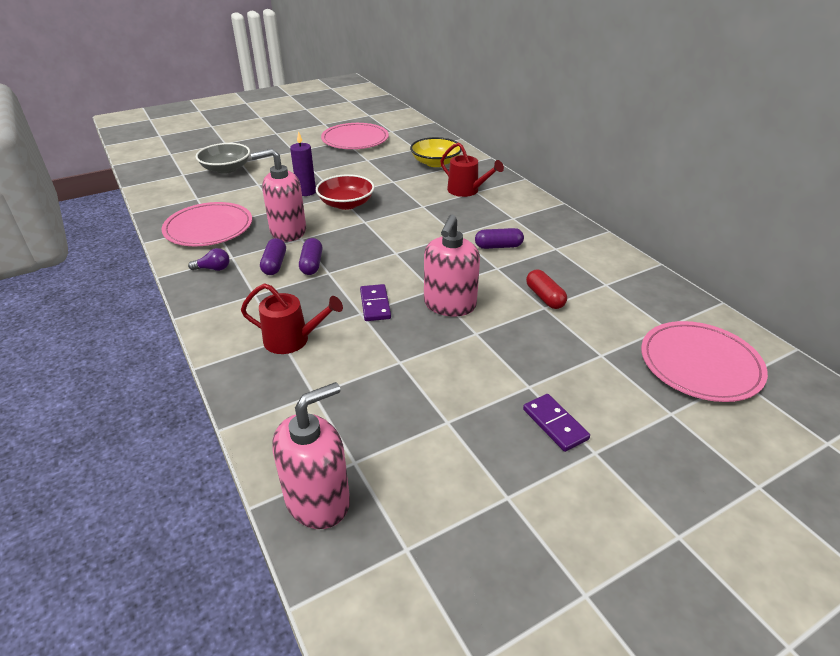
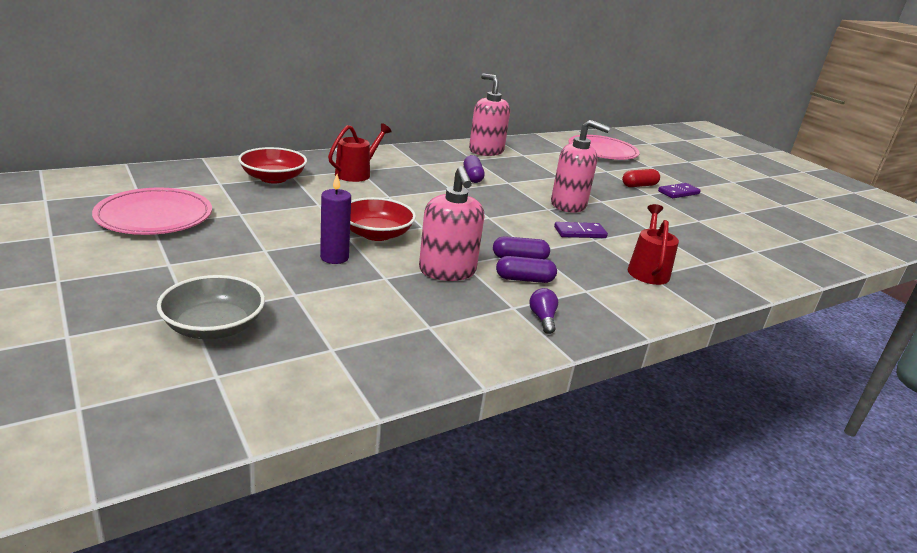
camera: 95 degrees left, 10 degrees down
pink plate [162,202,252,246] -> none
pink soap dispenser [272,382,350,529] -> pink soap dispenser moved to [469,74,510,156]
yellow bowl [410,137,462,167] -> red bowl [238,147,307,184]
red capsule [526,269,567,309] -> red capsule moved to [622,169,660,187]

